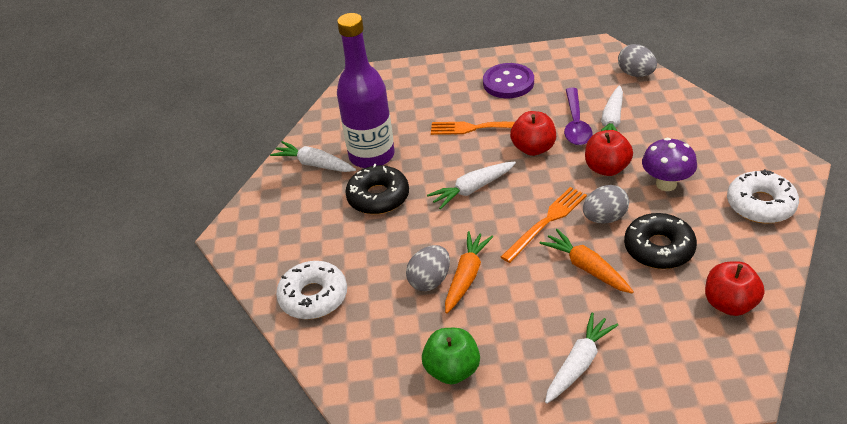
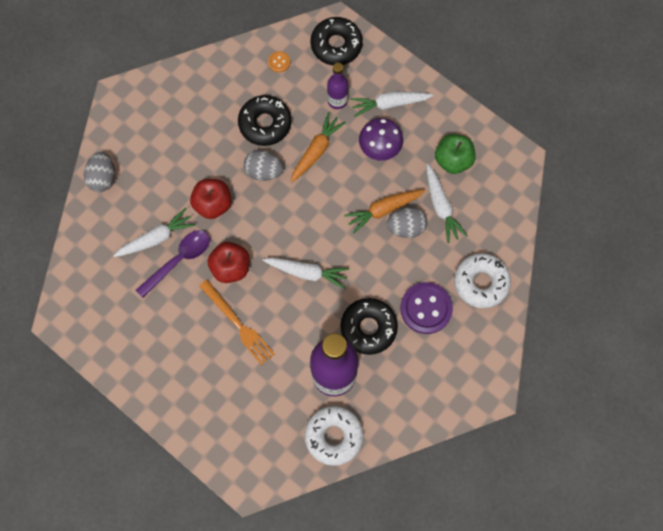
camera: 140 degrees left, 30 degrees up
white carrot [270,141,356,172] -> white carrot moved to [426,164,467,243]
purple button [483,63,534,98] -> purple button moved to [400,282,453,334]
orange fork [501,187,587,263] -> none
orange carrot [539,229,634,294] -> orange carrot turned 150 degrees counterclockwise [290,112,346,183]
grey egg [618,44,657,77] -> grey egg moved to [84,152,115,192]
purple mushroom [642,138,697,191] -> purple mushroom moved to [359,118,403,161]
red apple [705,261,764,316] -> orange button [268,51,290,73]
white donut [727,169,799,223] -> white donut moved to [304,406,364,466]
none -> black donut [311,17,363,65]
none -> purple bottle [327,63,348,109]

